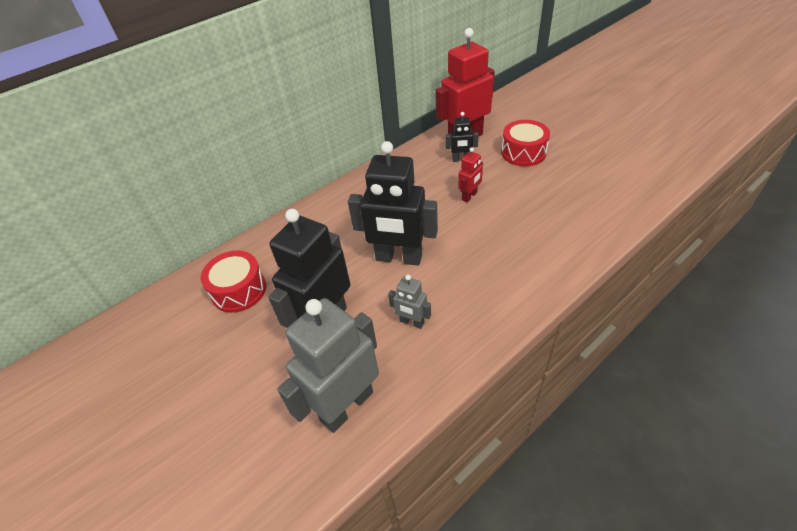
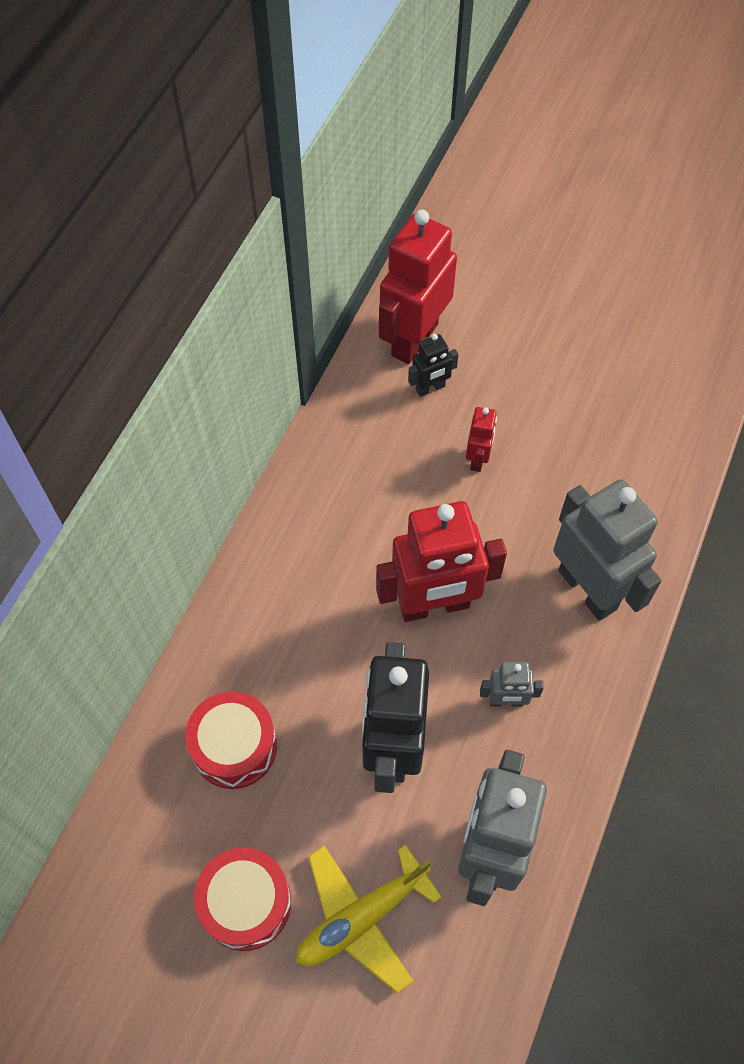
camera: 30 degrees left, 15 degrees up
black robot [348,141,438,266] -> red robot [376,501,507,622]
red drum [501,120,550,166] -> red drum moved to [194,847,291,951]
none -> yellow plane [296,844,442,993]
none -> grey robot [553,479,661,621]

